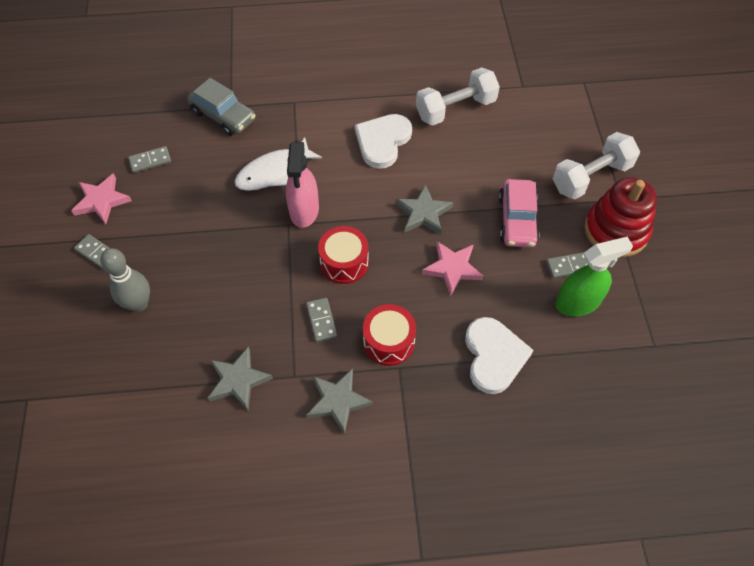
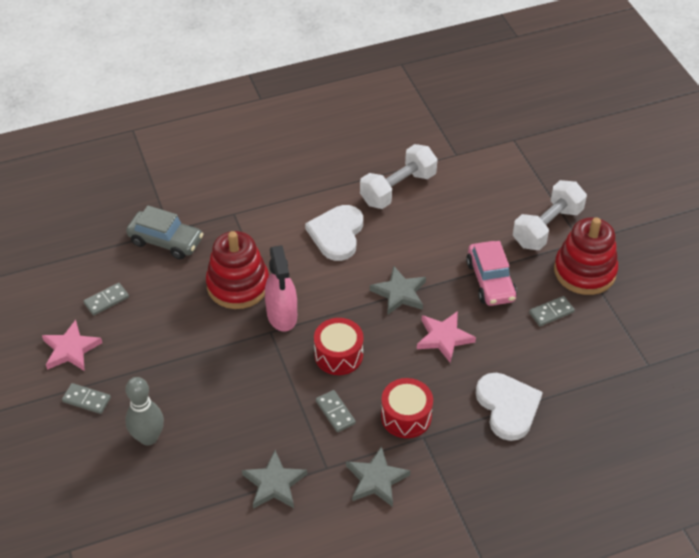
camera: 15 degrees left, 10 degrees down
white fish [234,137,322,191] -> red stacking toy [206,231,269,309]
green spray bottle [556,237,633,317] -> none

